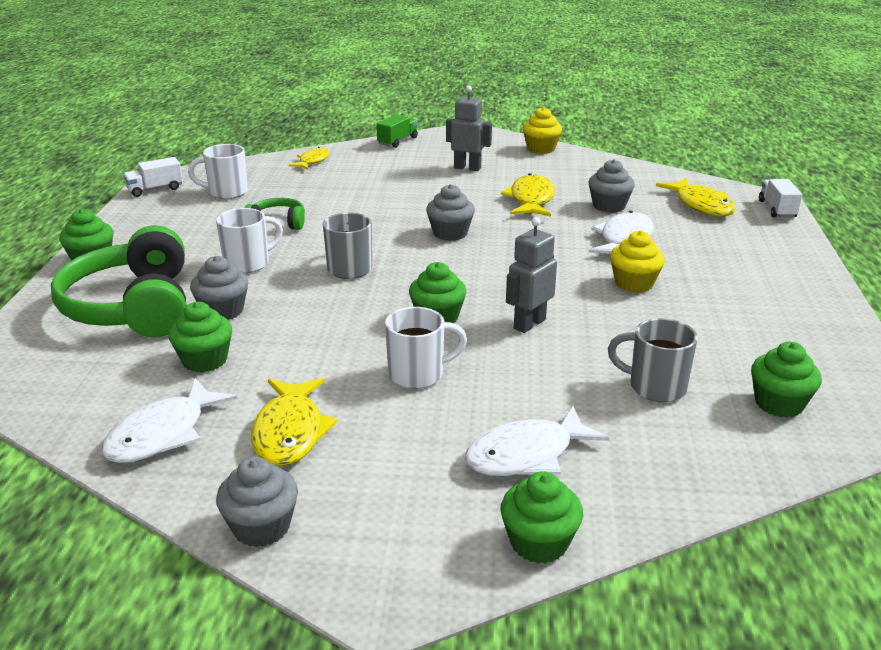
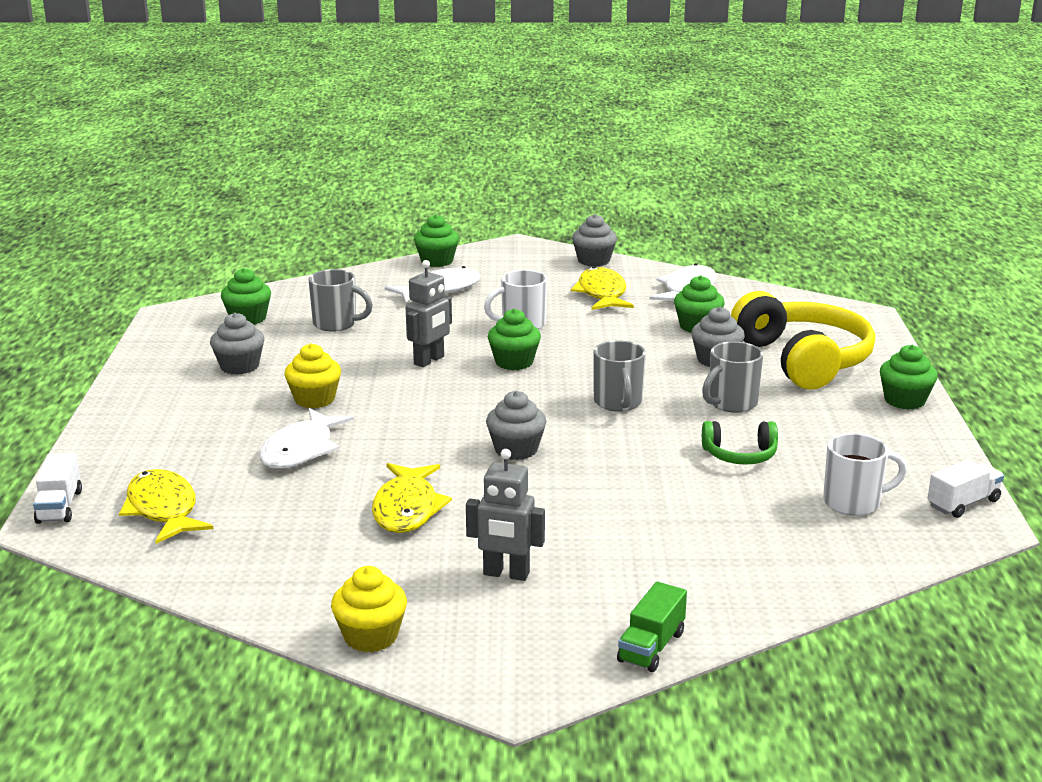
camera: 175 degrees right, 5 degrees down
green headphones [51,225,186,337] -> yellow headphones [731,291,875,390]
white mug [216,208,283,274] -> grey mug [702,341,763,413]
yellow fish [289,147,330,170] -> none
grey cupcake [589,159,635,213] -> grey cupcake moved to [210,313,264,375]

